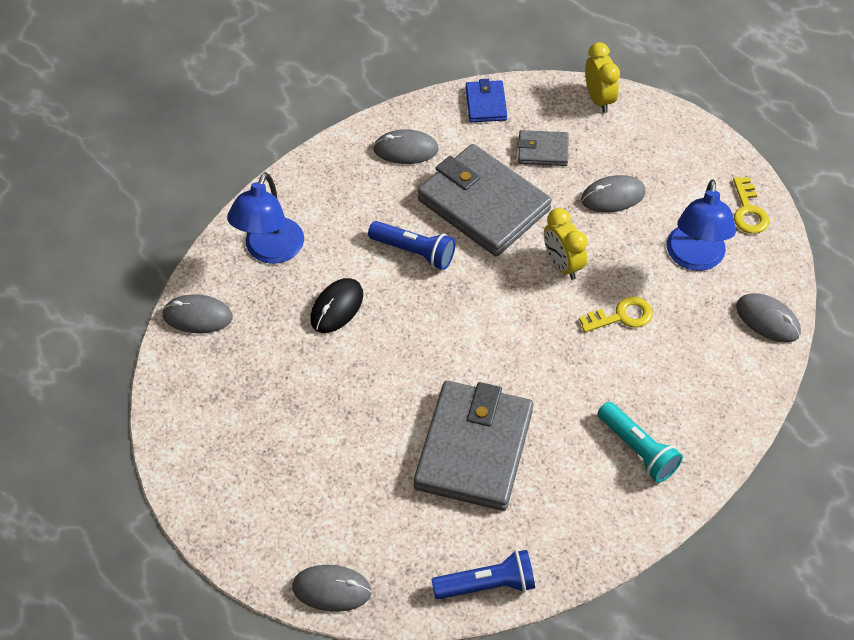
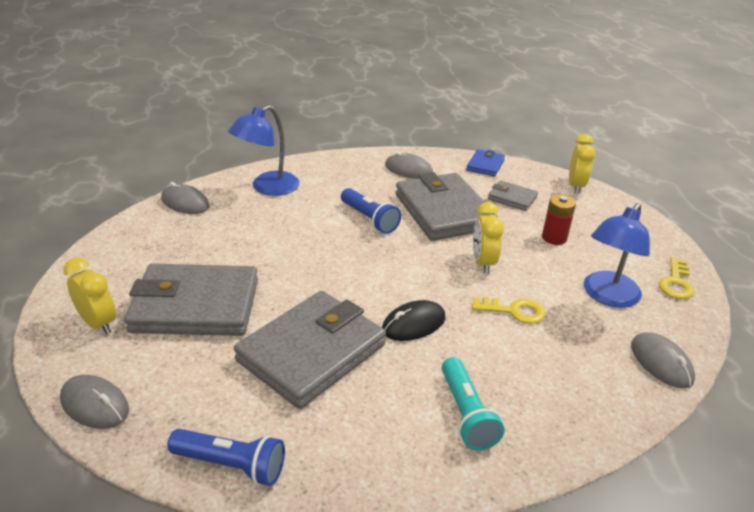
camera: 25 degrees right, 20 degrees down
black mouse [310,278,363,333] -> black mouse moved to [382,300,445,341]
grey mouse [581,175,646,213] -> red battery [542,195,576,245]
none -> yellow clock [63,258,116,335]
none -> grey wallet [124,263,258,336]

